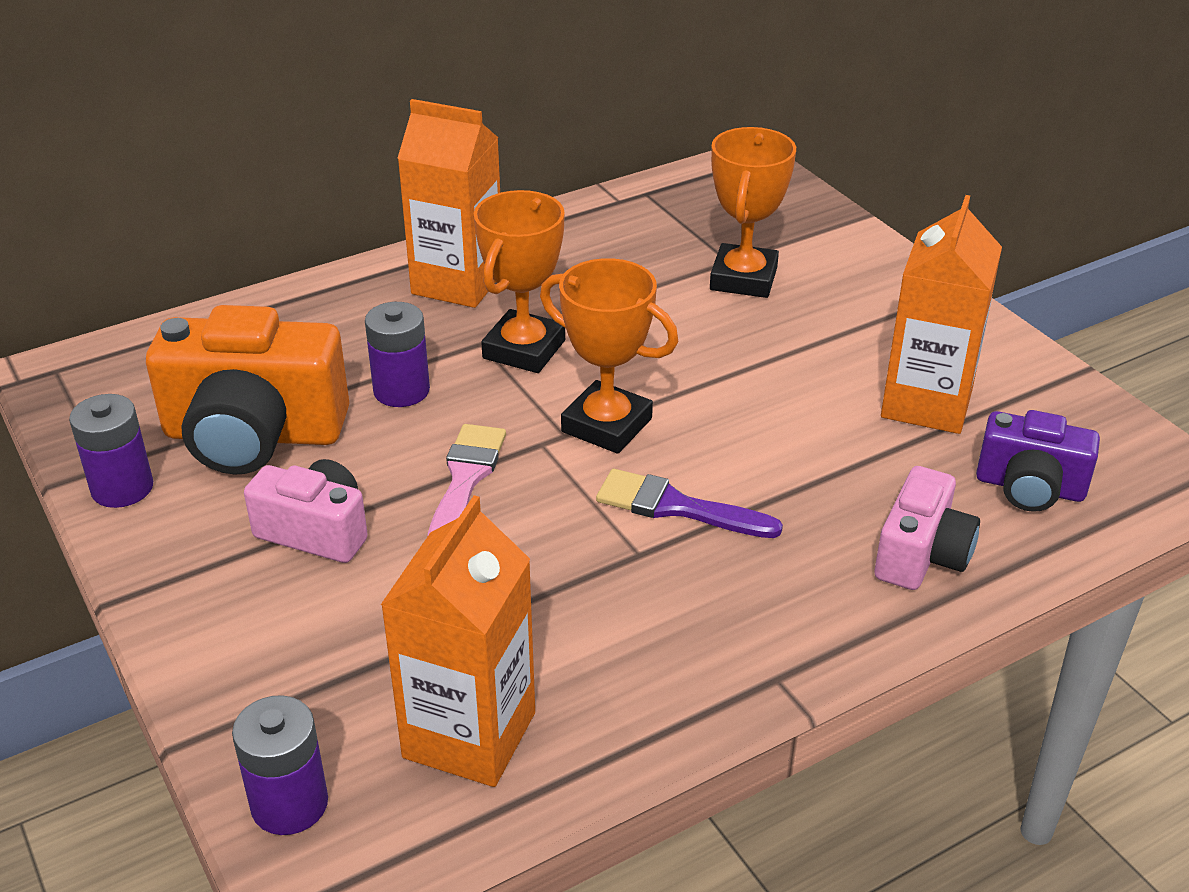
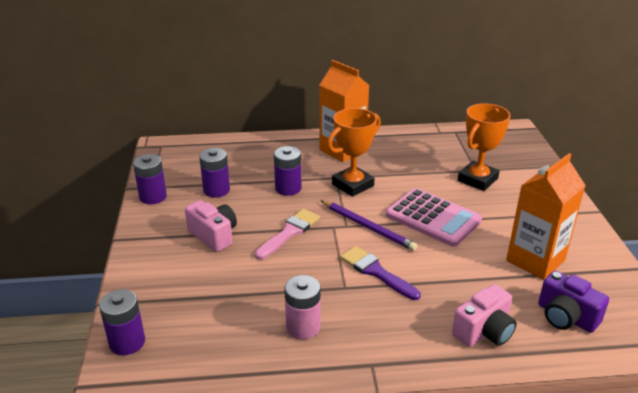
camera: 25 degrees right, 5 degrees down
orange camera [146,305,349,475] -> purple battery [199,148,230,197]
orange carton [381,495,535,787] -> none
orange trophy [540,258,678,454] -> purple pencil [320,200,417,251]
none -> pink battery [284,275,320,340]
none -> pink calculator [386,188,482,247]

